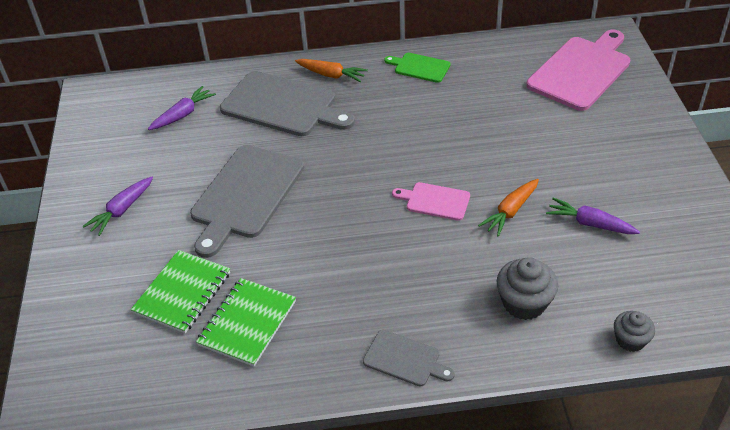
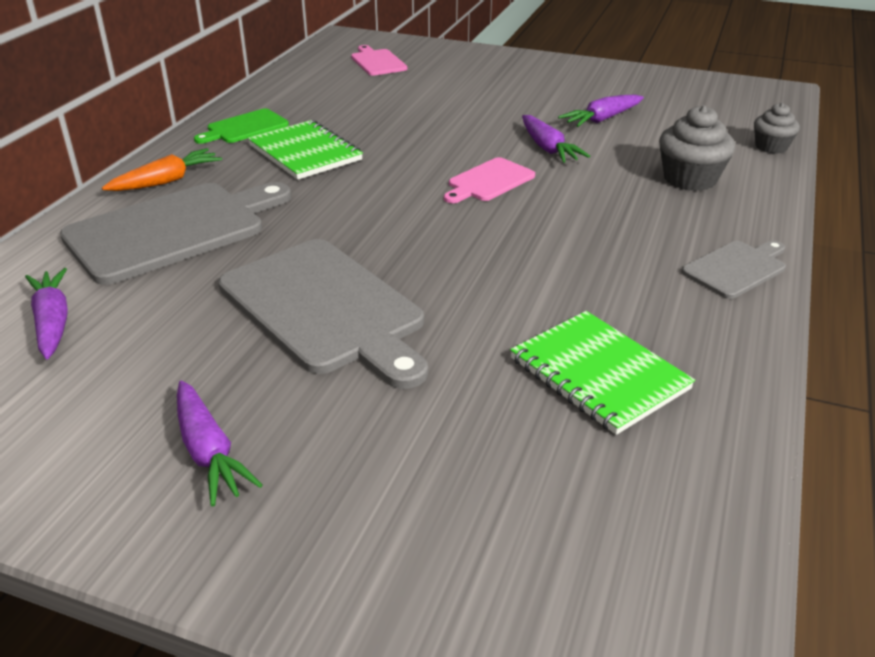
camera: 65 degrees left, 10 degrees down
green notebook [131,250,230,333] -> green notebook moved to [248,120,363,180]
orange carrot [478,179,539,237] -> purple carrot [522,115,590,163]
pink cutting board [526,30,631,111] -> pink cutting board [351,45,408,76], size x0.50

